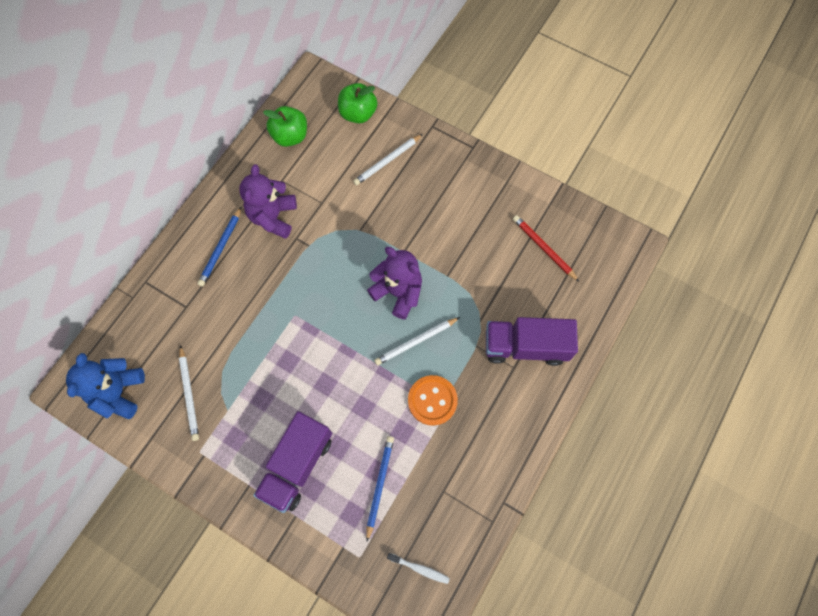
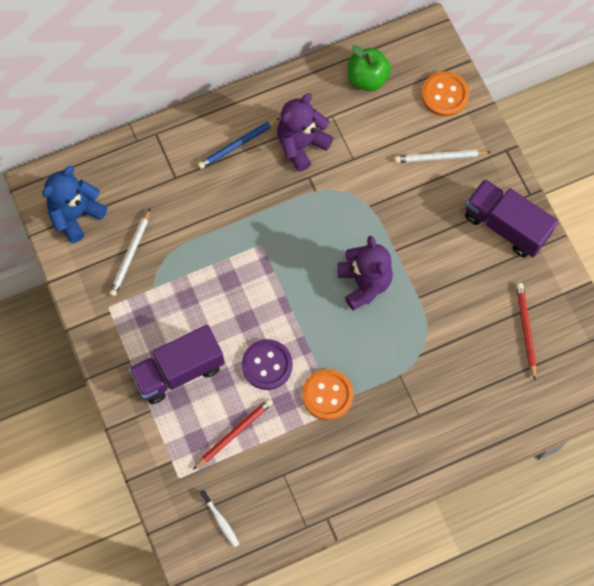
camera: 35 degrees right, 0 degrees up
green apple [338,83,377,123] -> orange button [421,71,469,117]
blue pencil [366,436,394,541] -> red pencil [193,398,273,470]
white pencil [374,317,460,365] -> none
purple truck [486,317,578,366] -> purple truck moved to [465,179,558,257]
none -> purple button [242,339,293,390]

